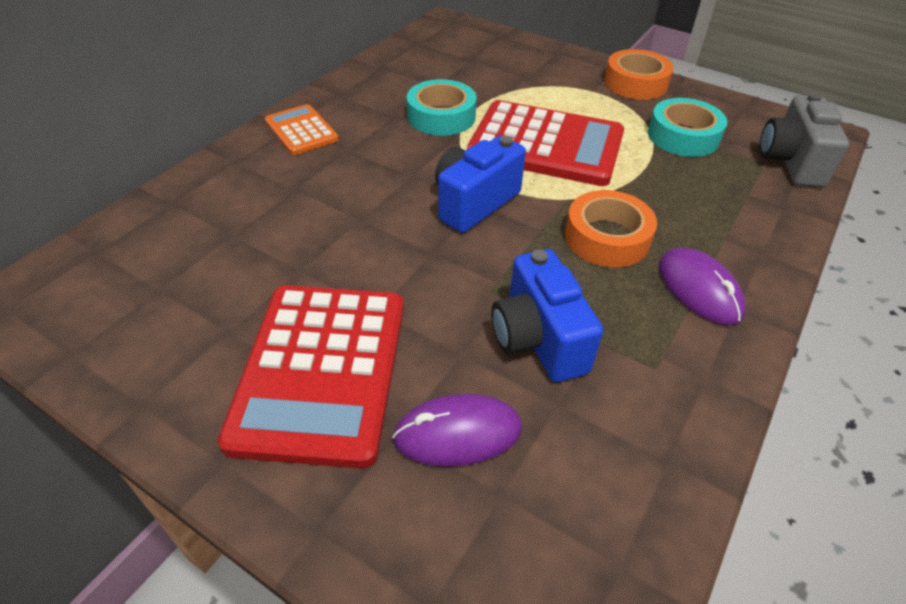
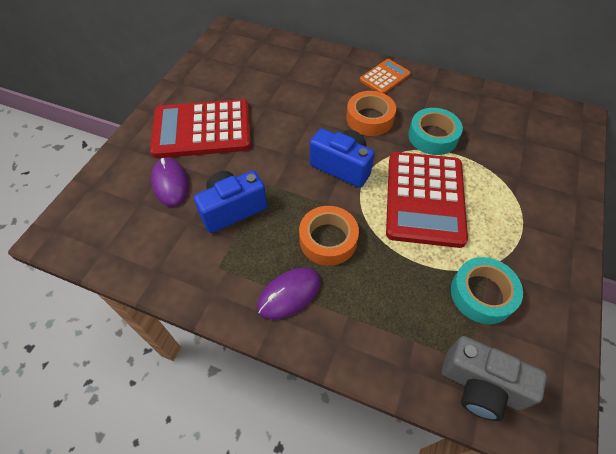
camera: 80 degrees right, 10 degrees up
orange tape [604,49,674,100] -> orange tape moved to [346,91,396,136]
grey camera [760,93,849,187] -> grey camera turned 150 degrees counterclockwise [442,336,547,421]

